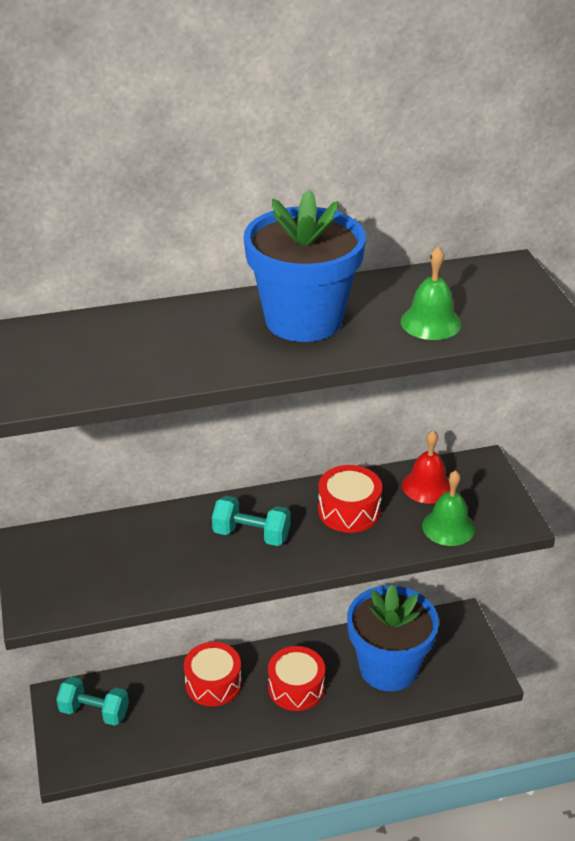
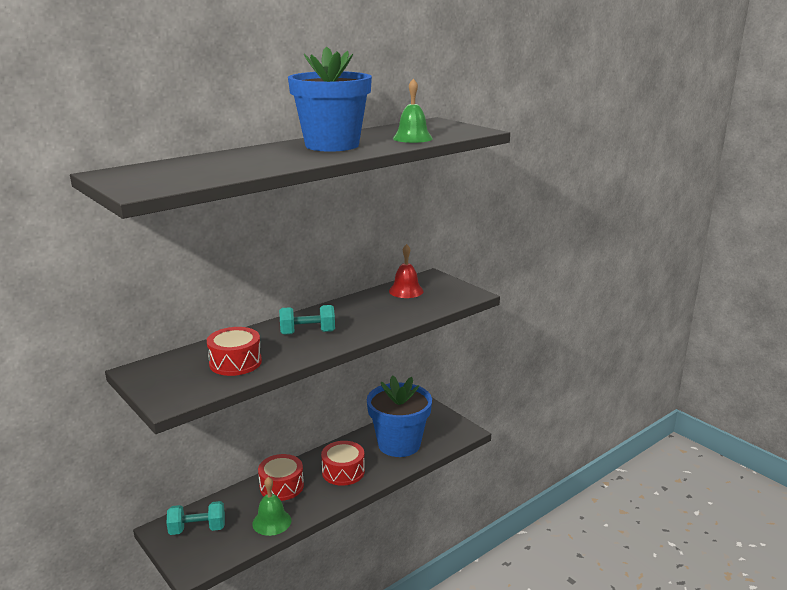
camera: 25 degrees left, 15 degrees down
red drum [318,465,382,533] -> red drum moved to [207,327,262,376]
green bell [422,470,475,546] -> green bell moved to [252,477,291,536]

